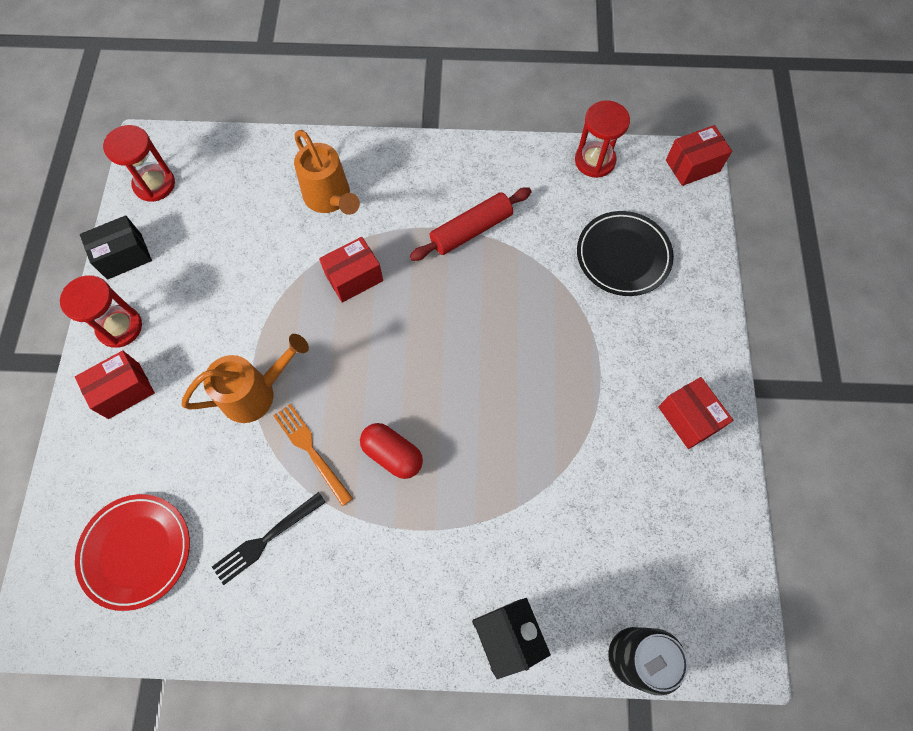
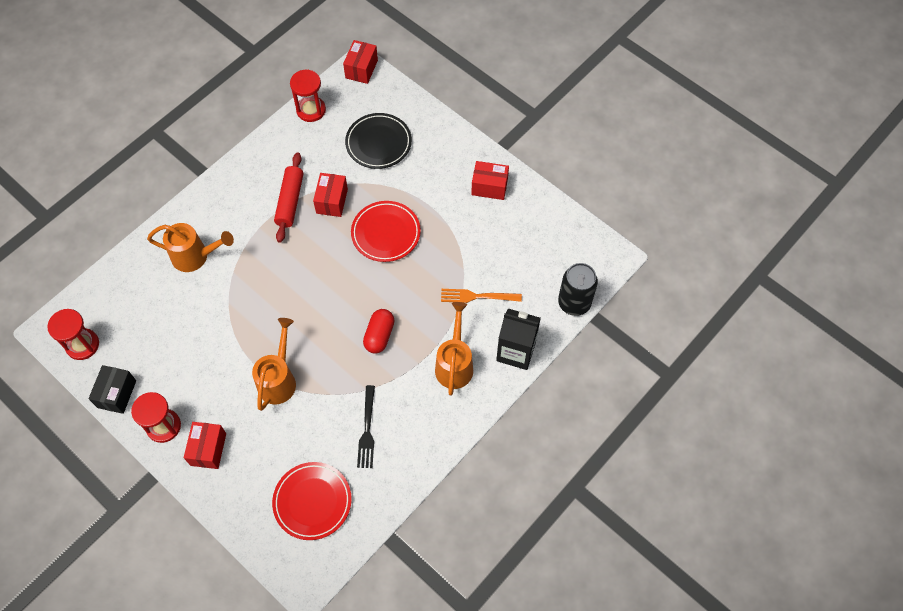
camera: 50 degrees left, 5 degrees down
orange fork [273,404,353,506] -> orange fork moved to [441,289,522,303]
red box [319,237,383,302] -> red box moved to [313,173,348,217]
red capsule [360,423,423,479] -> red capsule turned 60 degrees counterclockwise [363,309,395,353]
none -> red plate [351,201,421,262]
none -> orange watering can [435,302,473,396]

